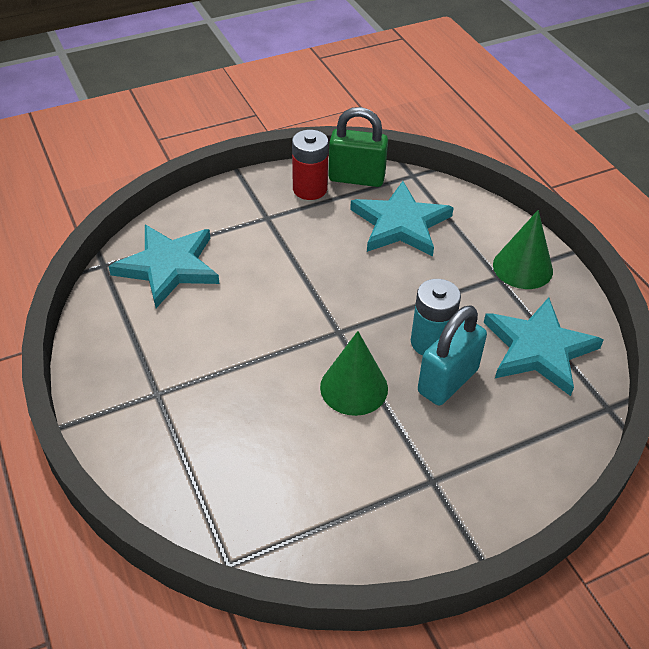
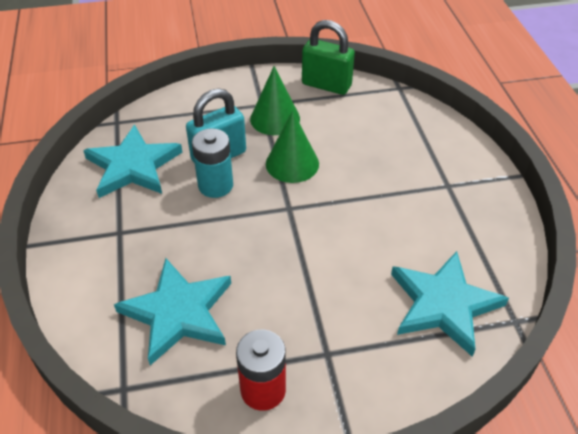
camera: 165 degrees left, 0 degrees up
green padlock [329,107,388,187] -> green padlock moved to [302,20,355,95]
green cone [493,210,553,289] -> green cone moved to [250,66,300,135]

